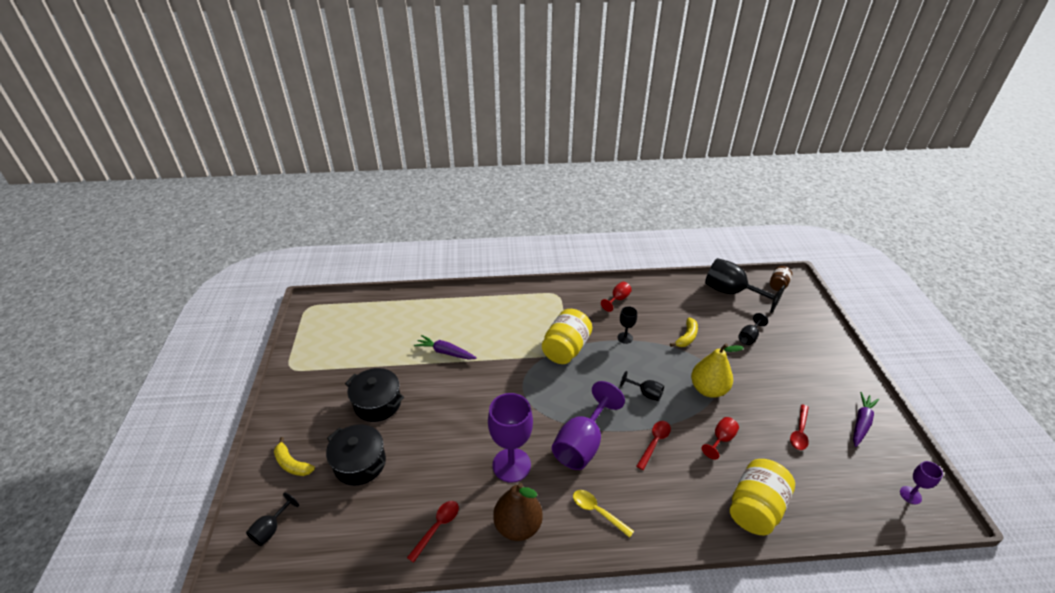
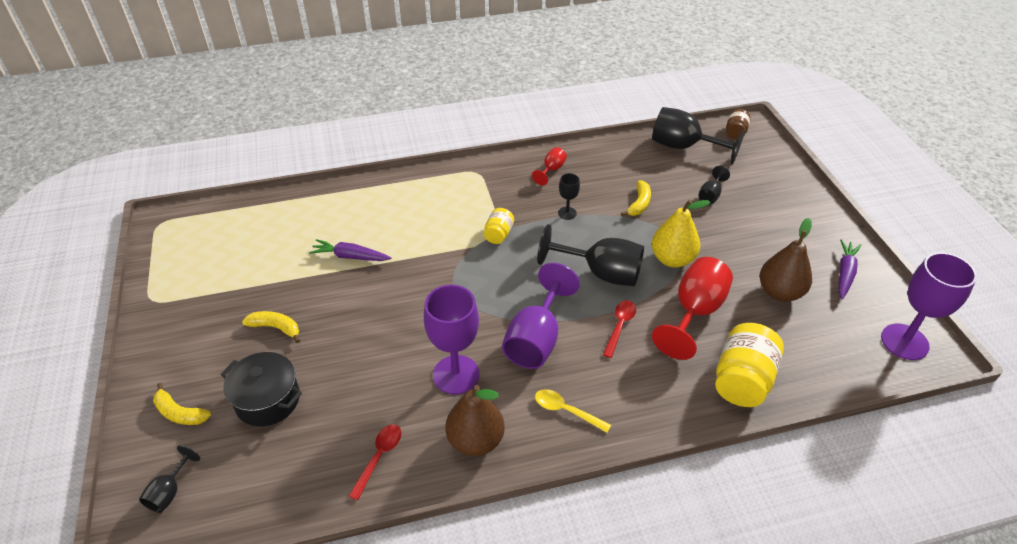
camera: 10 degrees left, 5 degrees up
black pot [345,368,404,422] -> yellow banana [242,311,300,343]
yellow jar [542,309,592,364] -> yellow jar [484,208,514,244], size x0.54
black goblet [620,371,664,401] -> black goblet [537,224,644,286], size x2.04
red goblet [702,417,739,460] -> red goblet [652,257,733,360], size x2.04
red spoon [790,405,809,450] -> brown pear [760,218,812,302]
purple goblet [900,461,943,504] -> purple goblet [881,252,977,360], size x2.04

